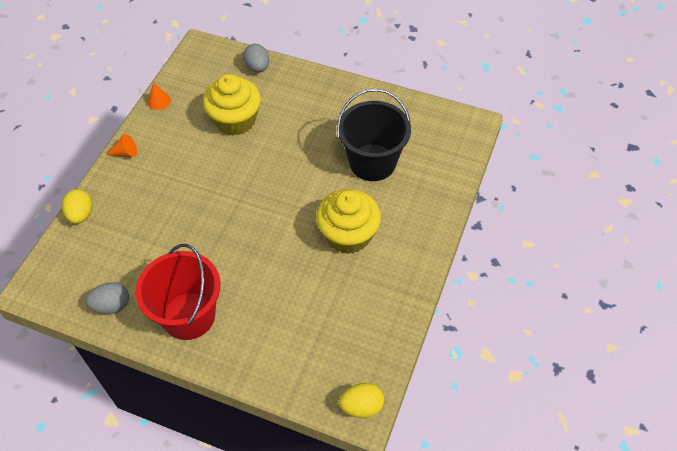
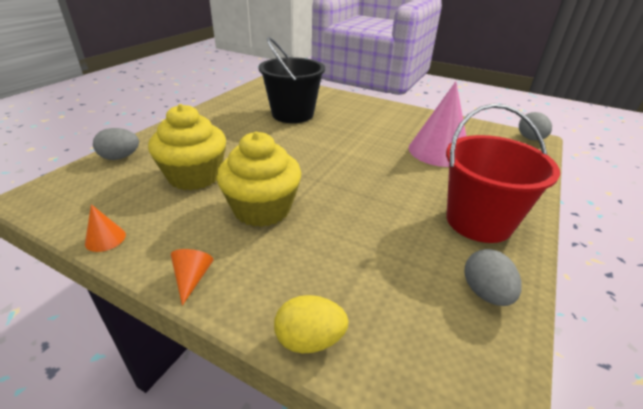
camera: 85 degrees left, 20 degrees down
yellow cupcake [316,189,381,254] -> yellow cupcake moved to [216,132,301,227]
yellow egg [339,383,384,418] -> grey egg [519,112,552,140]
none -> pink cone [409,81,466,167]

